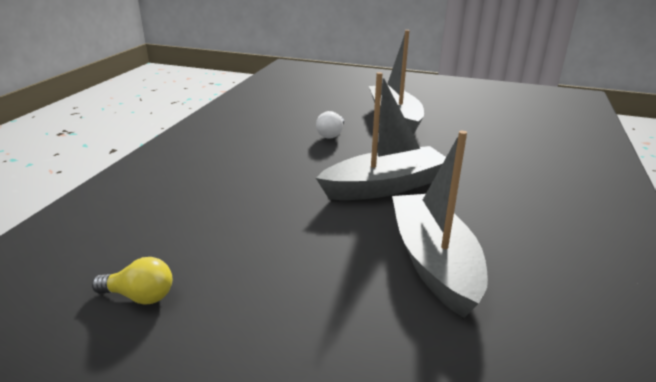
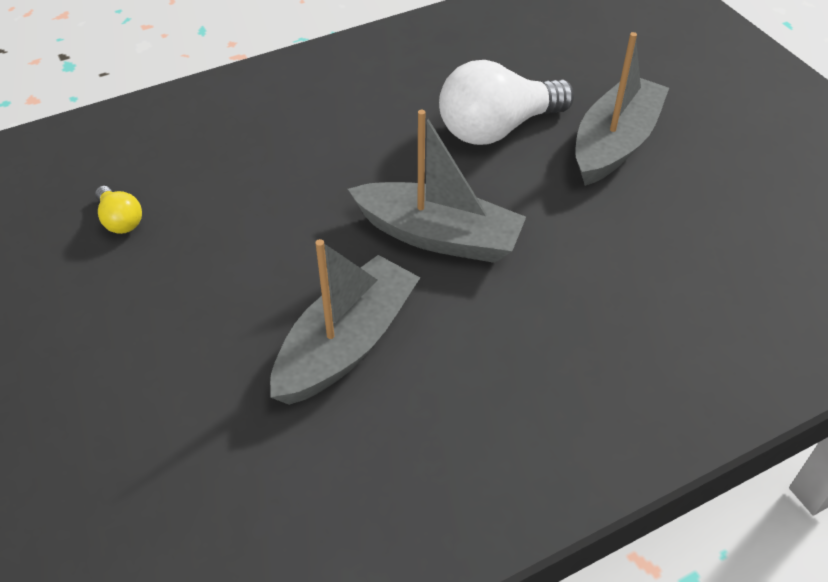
camera: 45 degrees right, 20 degrees up
white light bulb [316,111,344,139] -> white light bulb [439,60,574,145], size x2.14

